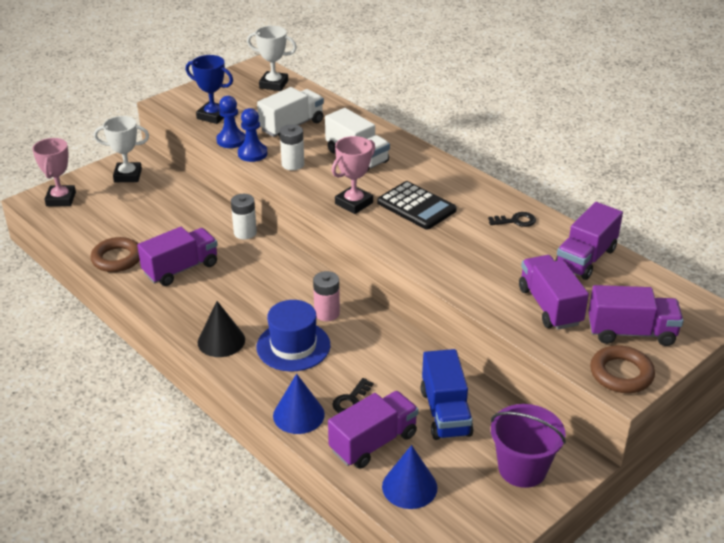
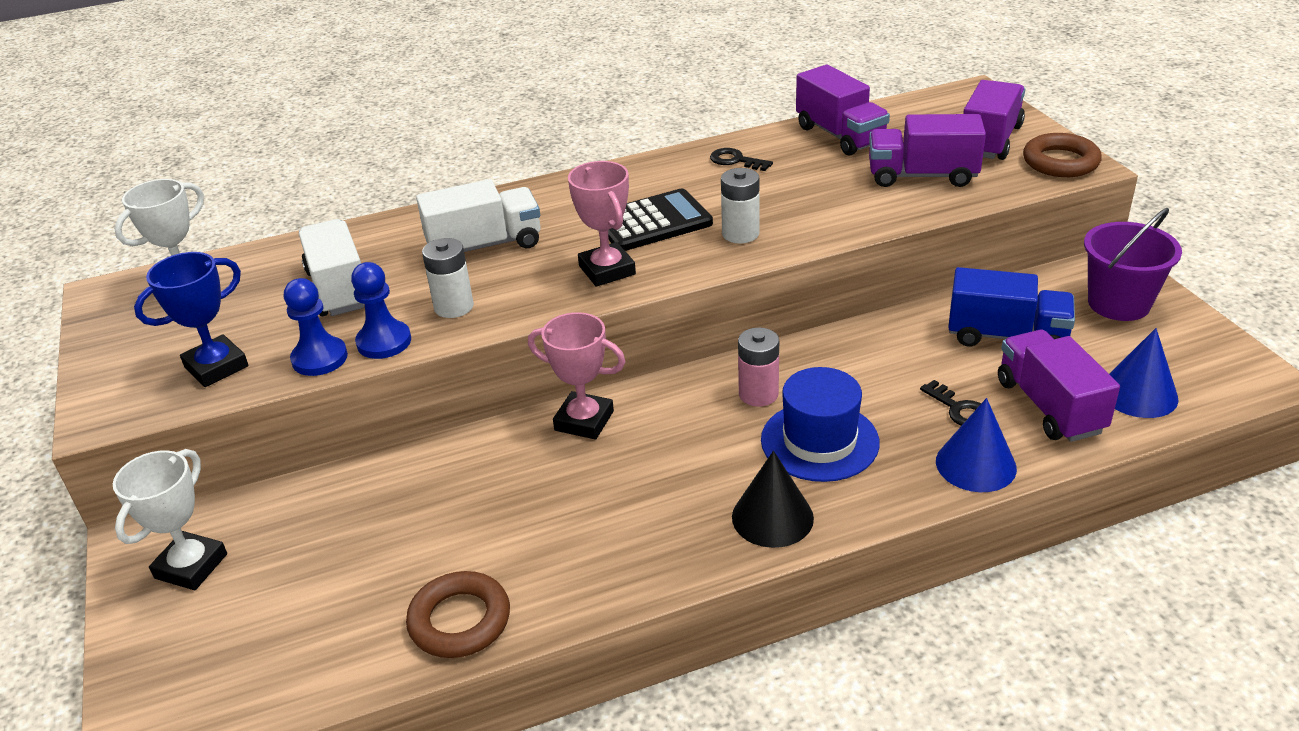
camera: 65 degrees left, 0 degrees up
pink trophy [32,138,76,206] -> pink trophy moved to [528,312,626,439]
purple truck [137,227,218,286] -> none
white battery [231,194,257,239] -> white battery moved to [721,168,759,244]
black key [488,212,536,227] -> black key turned 75 degrees counterclockwise [710,148,773,171]

